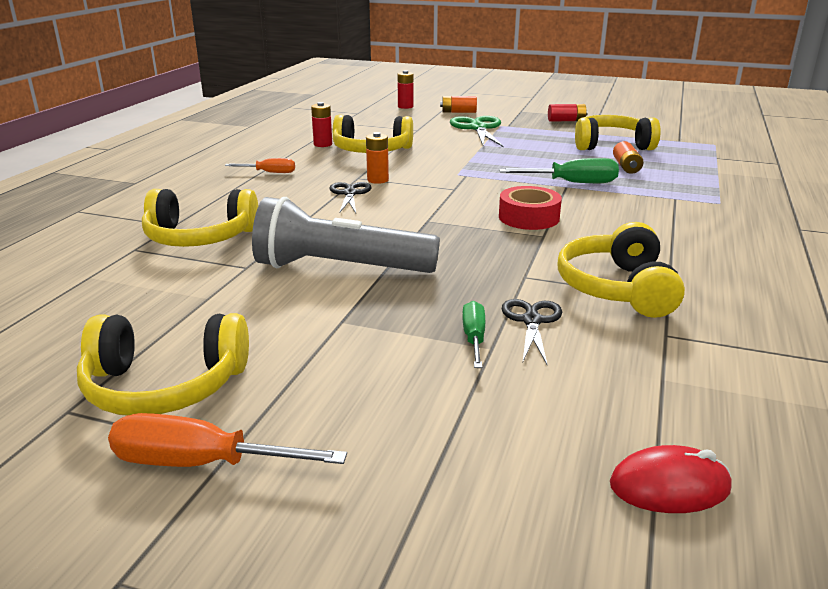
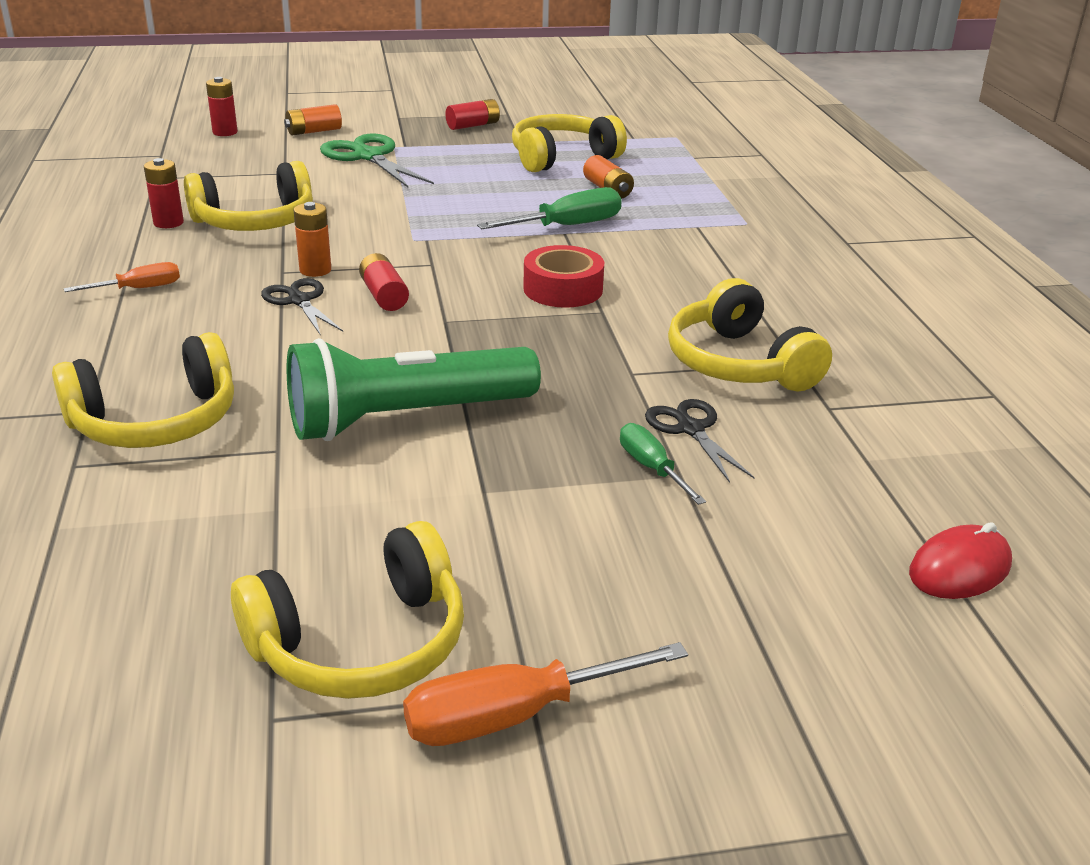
camera: 30 degrees left, 5 degrees up
grey flashlight [252,197,440,273] -> green flashlight [286,338,541,441]
none -> red battery [359,253,409,311]

